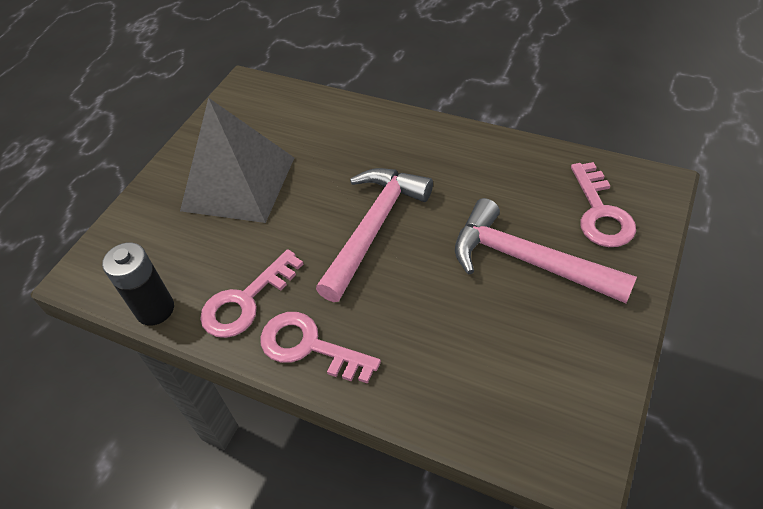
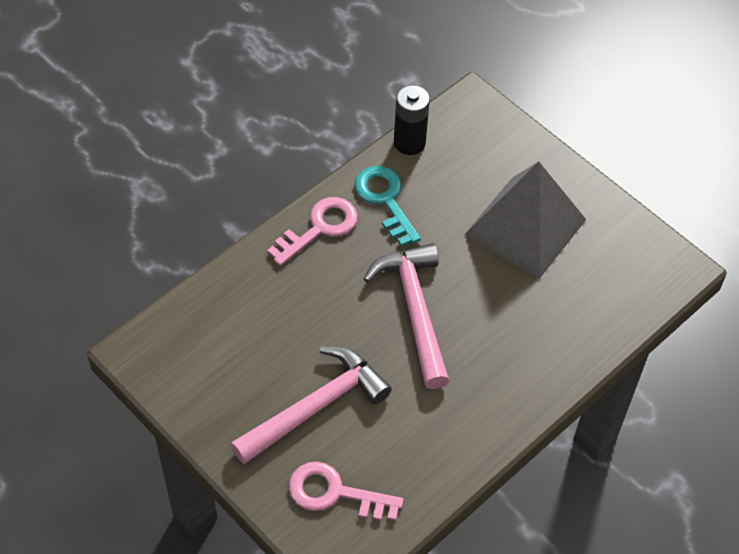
camera: 105 degrees right, 5 degrees up
pink key [200,249,303,338] -> turquoise key [354,166,421,247]
pink hammer [316,168,433,302] -> pink hammer turned 150 degrees counterclockwise [364,243,449,389]

